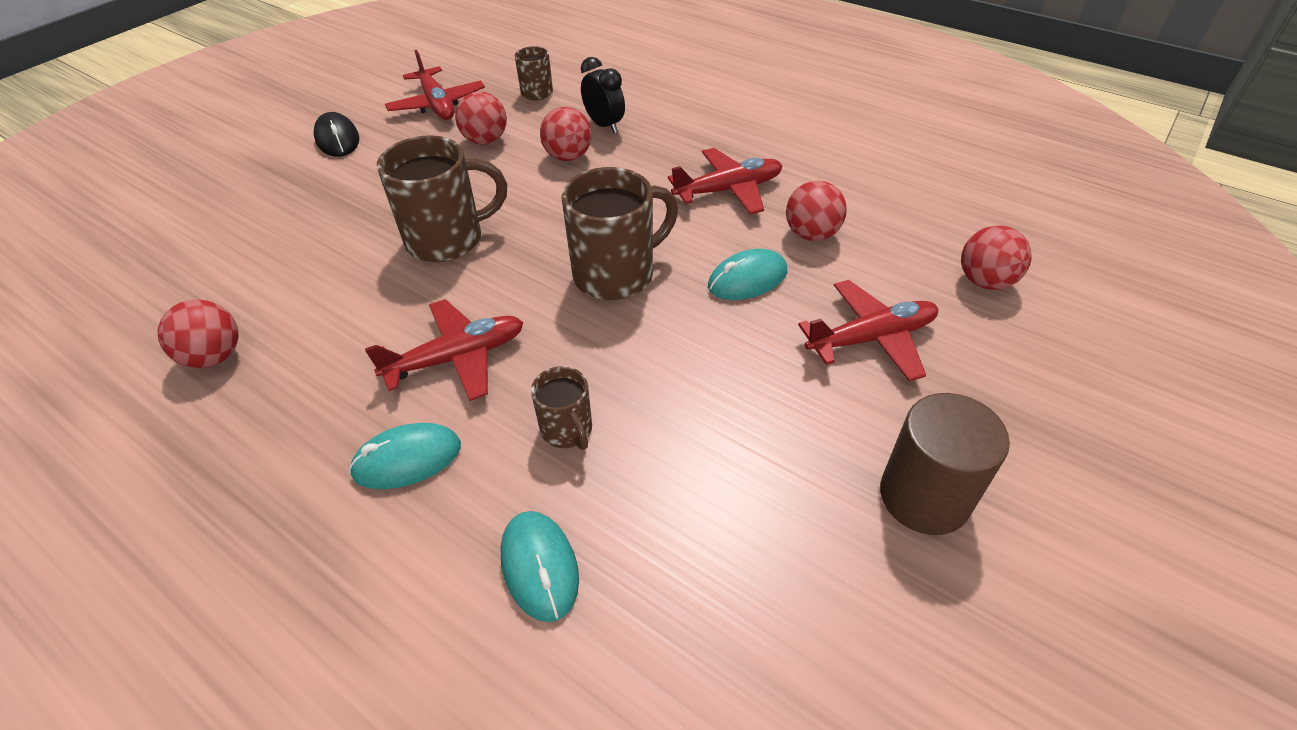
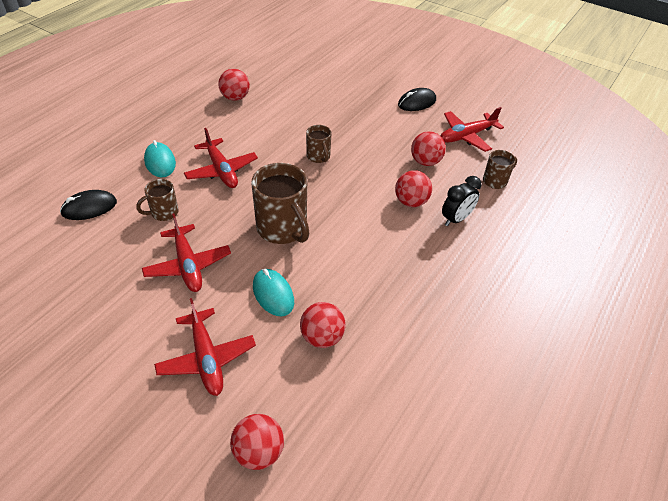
camera: 85 degrees right, 0 degrees up
brown mug [377,135,507,262] -> brown mug [306,125,331,163], size x0.54
turquoise mouse [501,511,579,622] -> black mouse [60,190,117,220]
red plane [668,148,782,215] -> red plane moved to [142,213,231,292]
brown cylinder [880,393,1010,535] -> none

